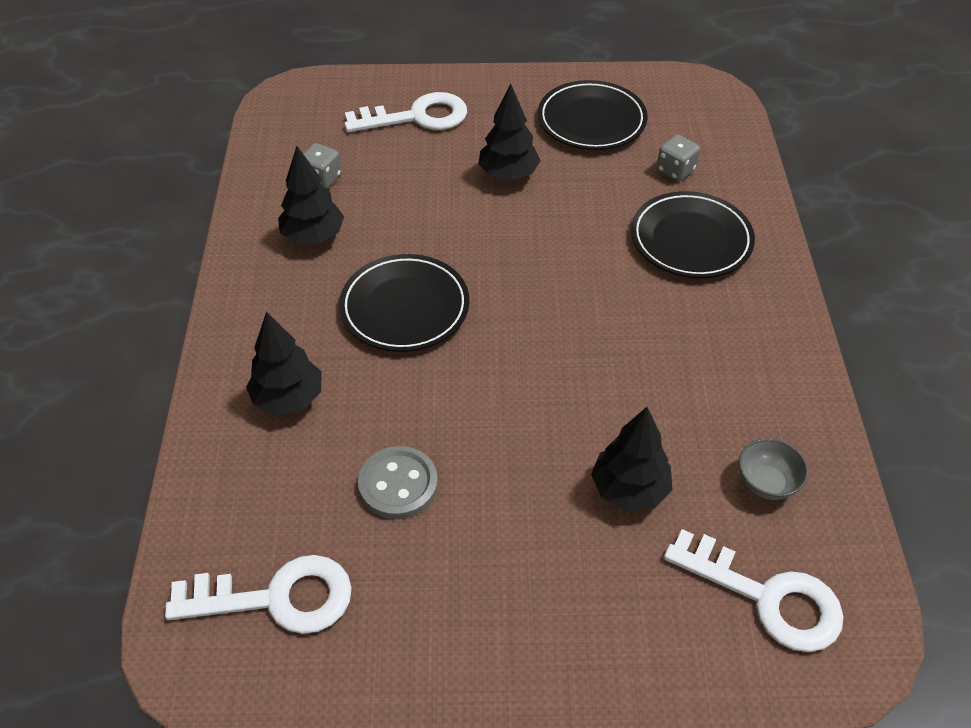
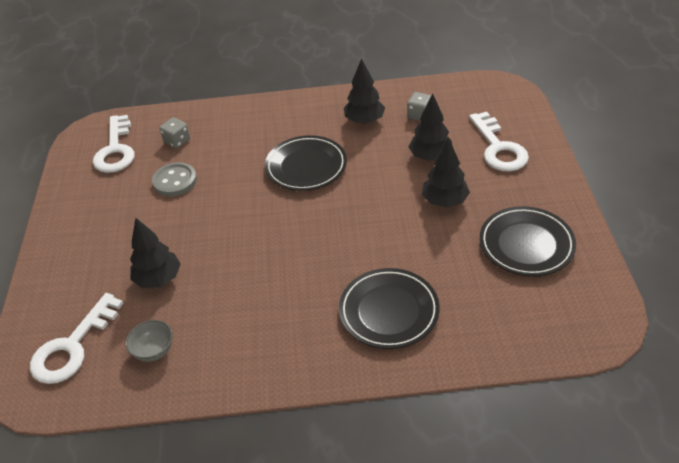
camera: 90 degrees right, 5 degrees down
black tree [246,311,321,415] -> black tree moved to [409,93,453,161]
grey dice [657,135,700,181] -> grey dice moved to [159,117,190,148]

